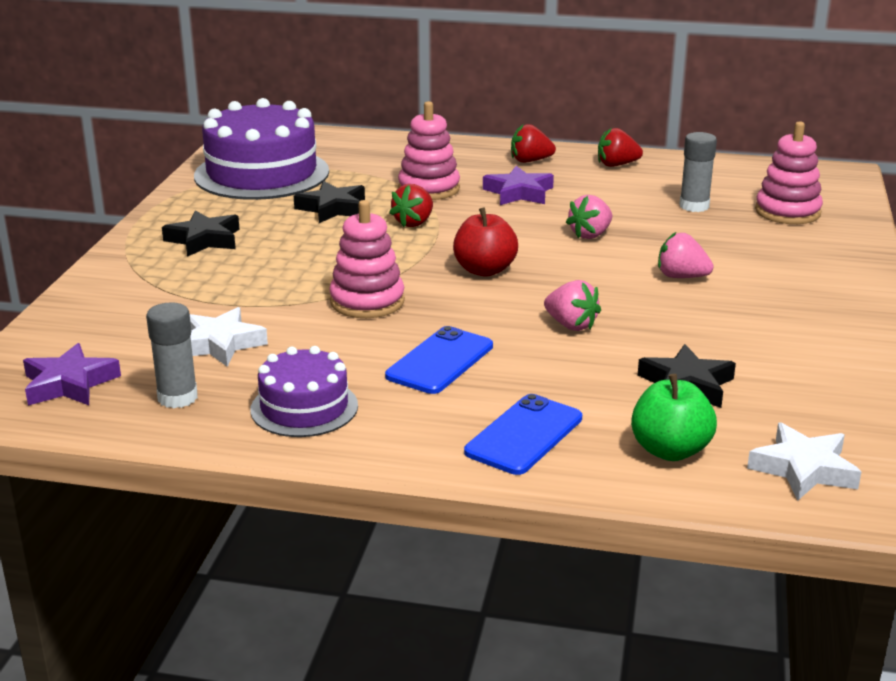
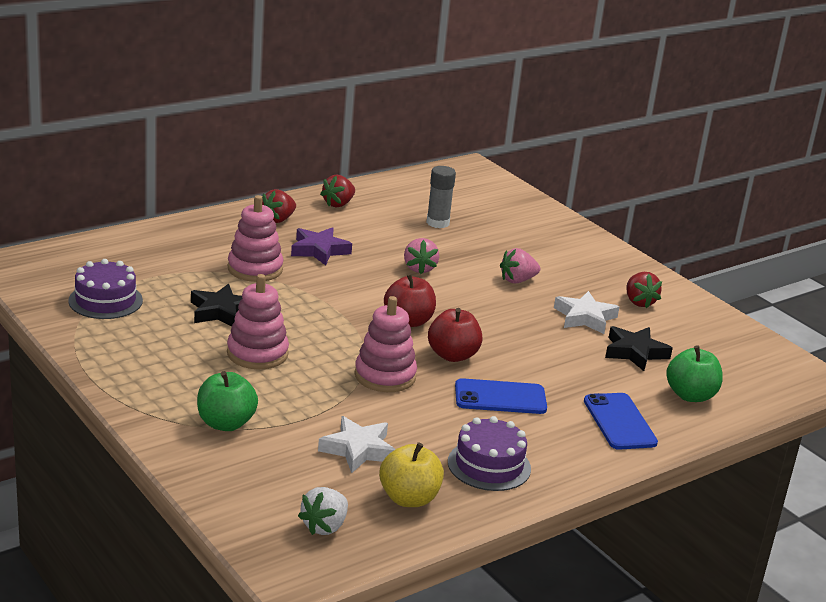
camera: 50 degrees left, 0 degrees up
purple star [23,343,121,406] -> white strawberry [298,487,348,535]
grey glue stick [146,302,198,408] -> yellow apple [379,442,444,507]
black star [162,210,240,257] -> none
purple cake [194,98,329,200] -> purple cake [69,259,143,319], size x0.55
blue phone [385,326,493,394] -> blue phone turned 75 degrees counterclockwise [455,378,547,414]
red strawberry [389,184,433,227] -> red strawberry moved to [626,272,662,308]
pink strawberry [544,280,601,331] -> none
white star [747,423,861,500] -> white star moved to [554,291,619,334]
pink stacking toy [755,121,823,224] -> pink stacking toy moved to [227,274,289,369]
none -> green apple [197,371,258,431]
none -> red apple [428,308,482,362]

